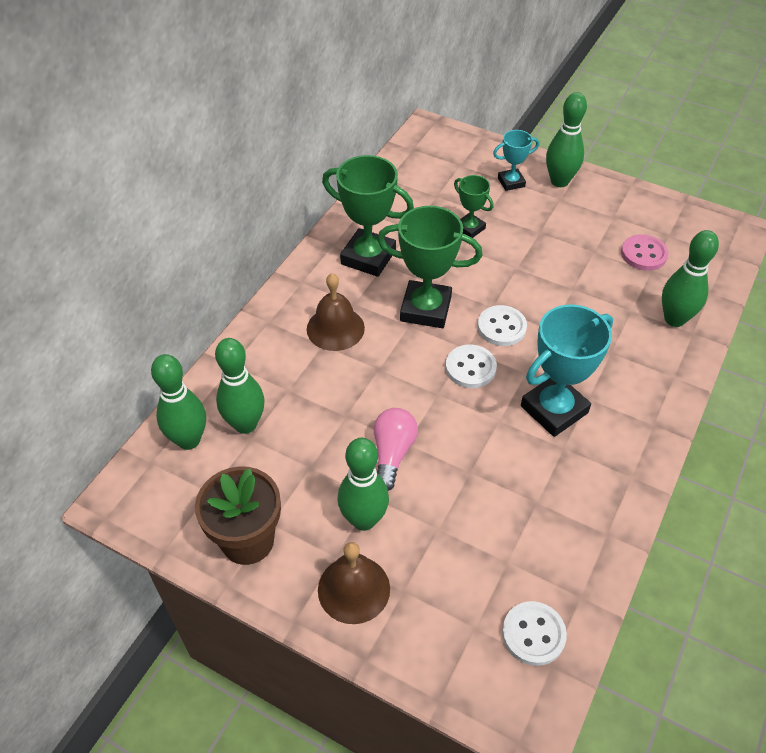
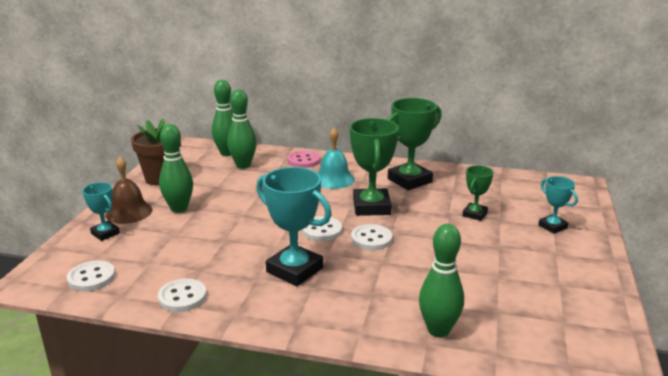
camera: 75 degrees right, 25 degrees down
brown bell [307,273,365,351] -> turquoise bell [318,128,355,189]
green trophy [322,155,414,277] -> green trophy turned 45 degrees clockwise [387,98,442,190]
pink light bulb [374,408,418,491] -> none
green bowling pin [546,92,587,187] -> none
pink button [621,234,669,271] -> pink button moved to [287,150,320,168]
none -> turquoise trophy [82,182,120,241]
none -> white button [158,279,207,312]

